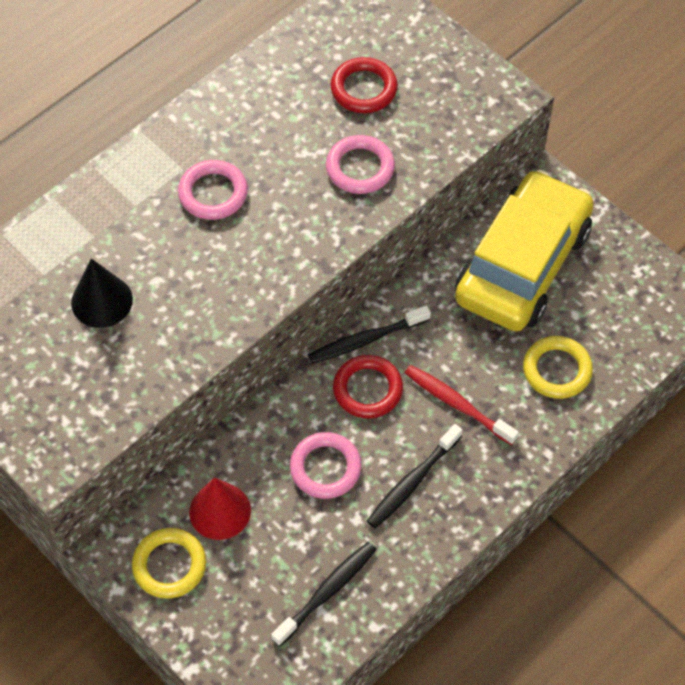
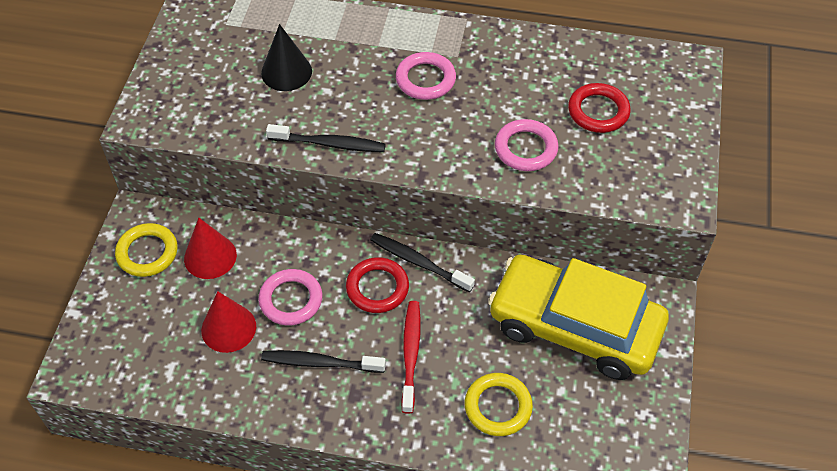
camera: 55 degrees right, 5 degrees down
black toothbrush [271,542,377,646] -> black toothbrush moved to [266,124,386,152]
yellow car [455,170,594,332] -> yellow car turned 150 degrees counterclockwise [488,255,669,380]
none -> red cone [201,291,256,353]

